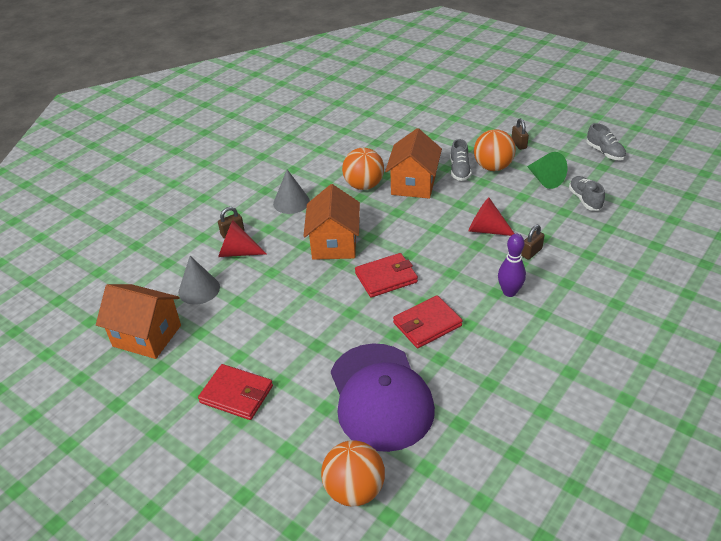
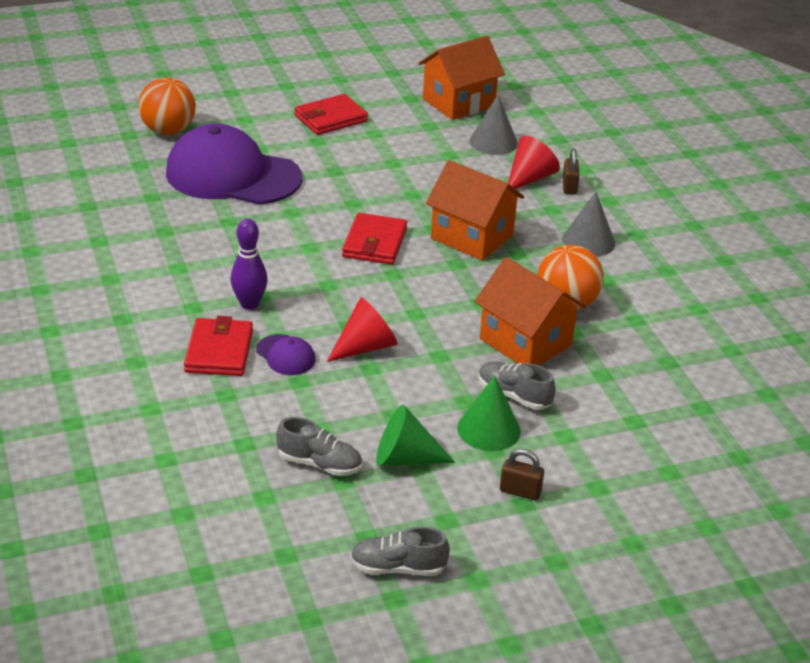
camera: 120 degrees right, 5 degrees down
red wallet [393,295,463,348] -> red wallet moved to [184,316,253,376]
orange ball [474,129,516,171] -> green cone [457,375,521,451]
brown padlock [521,225,544,260] -> purple cap [256,334,315,375]

